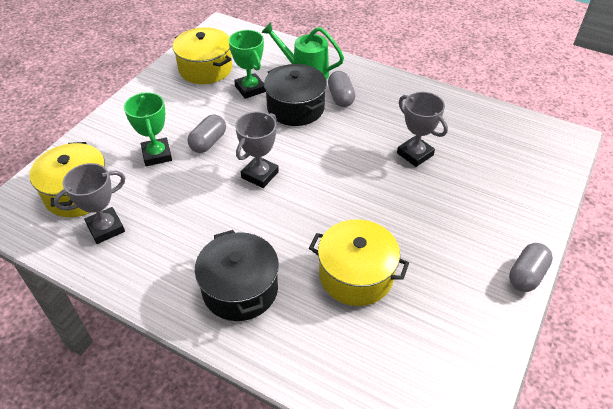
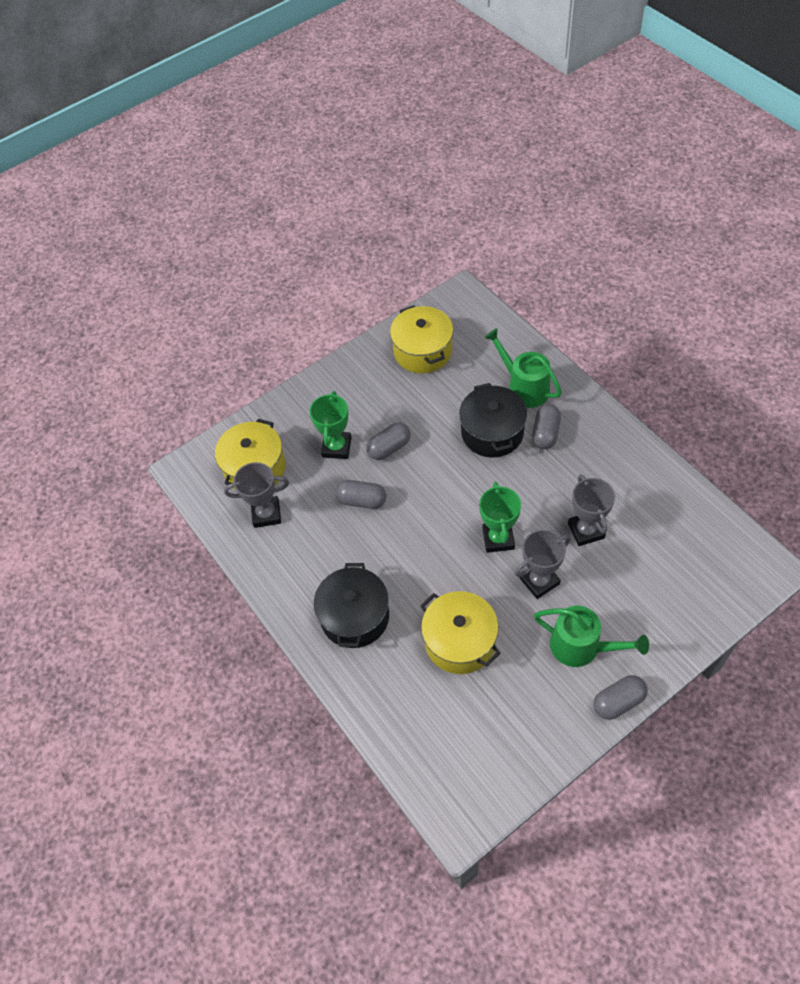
camera: 30 degrees right, 10 degrees up
green trophy [229,30,266,99] -> green trophy moved to [479,482,521,553]
grey trophy [235,112,279,188] -> grey trophy moved to [515,529,571,599]
none -> grey capsule [336,480,386,509]
none -> green watering can [534,606,649,667]

